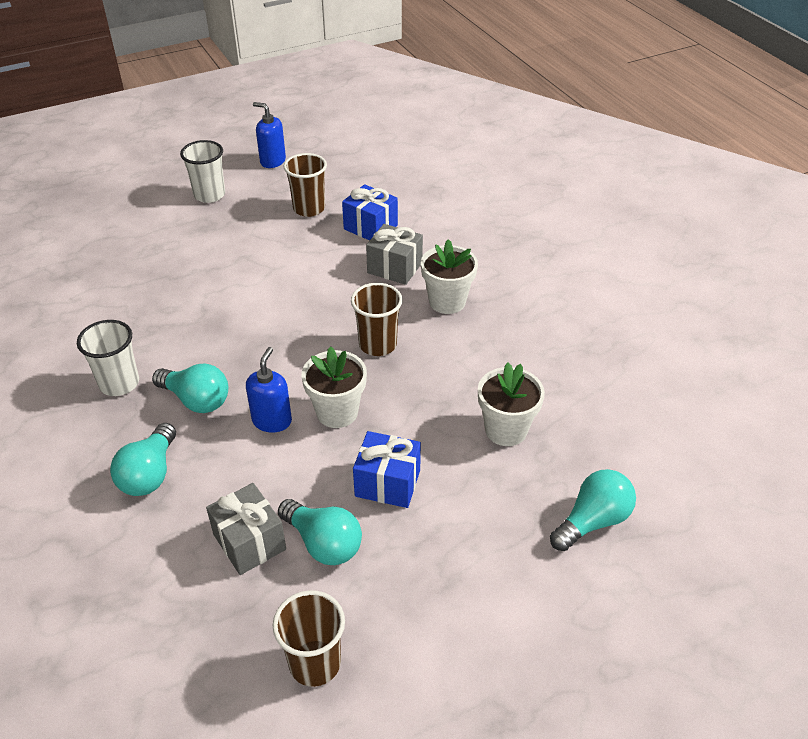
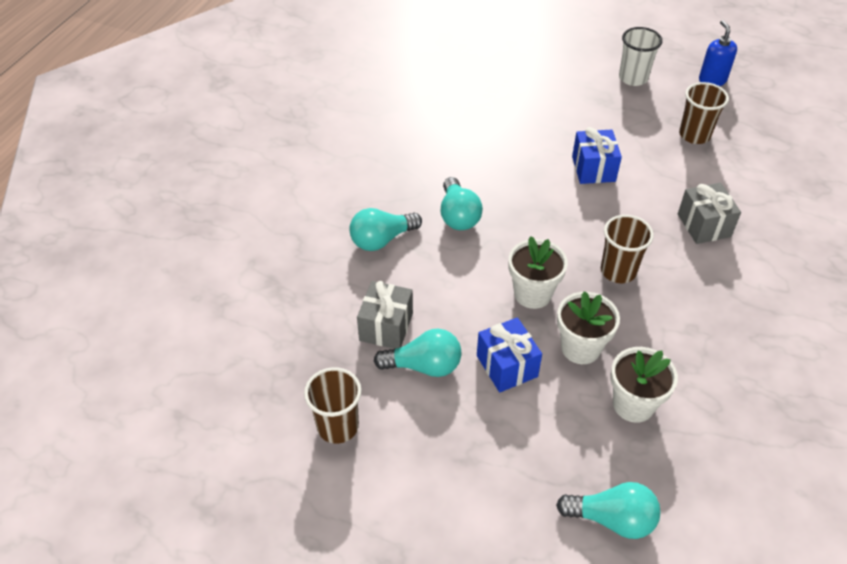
camera: 50 degrees right, 5 degrees up
white cup [77,320,139,396] -> none
blue soap dispenser [246,347,292,433] -> none
turquoise light bulb [278,499,362,565] -> turquoise light bulb turned 90 degrees counterclockwise [374,329,461,377]
blue gift [342,184,398,241] -> blue gift moved to [572,127,622,184]
white flower pot [421,239,478,314] -> white flower pot moved to [557,291,620,364]

